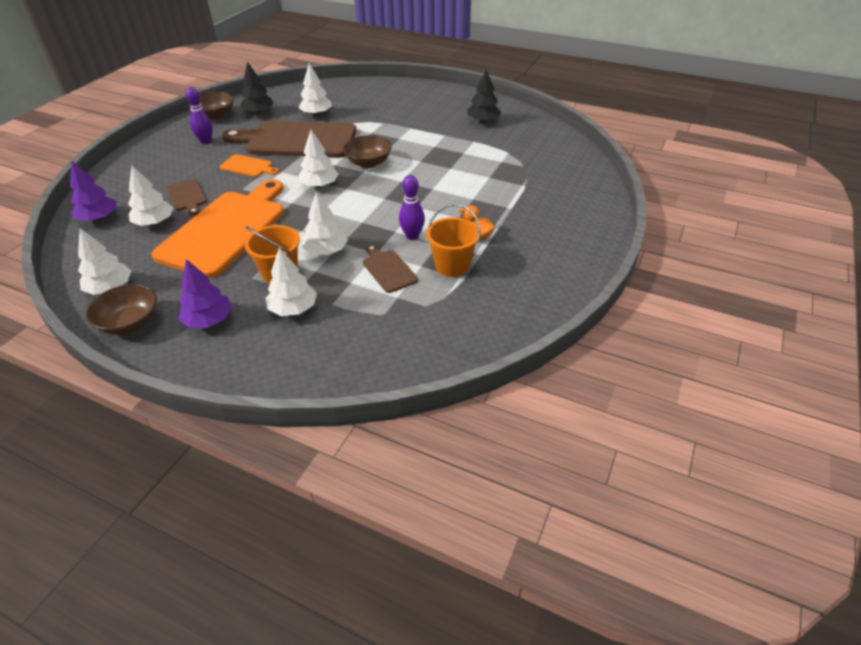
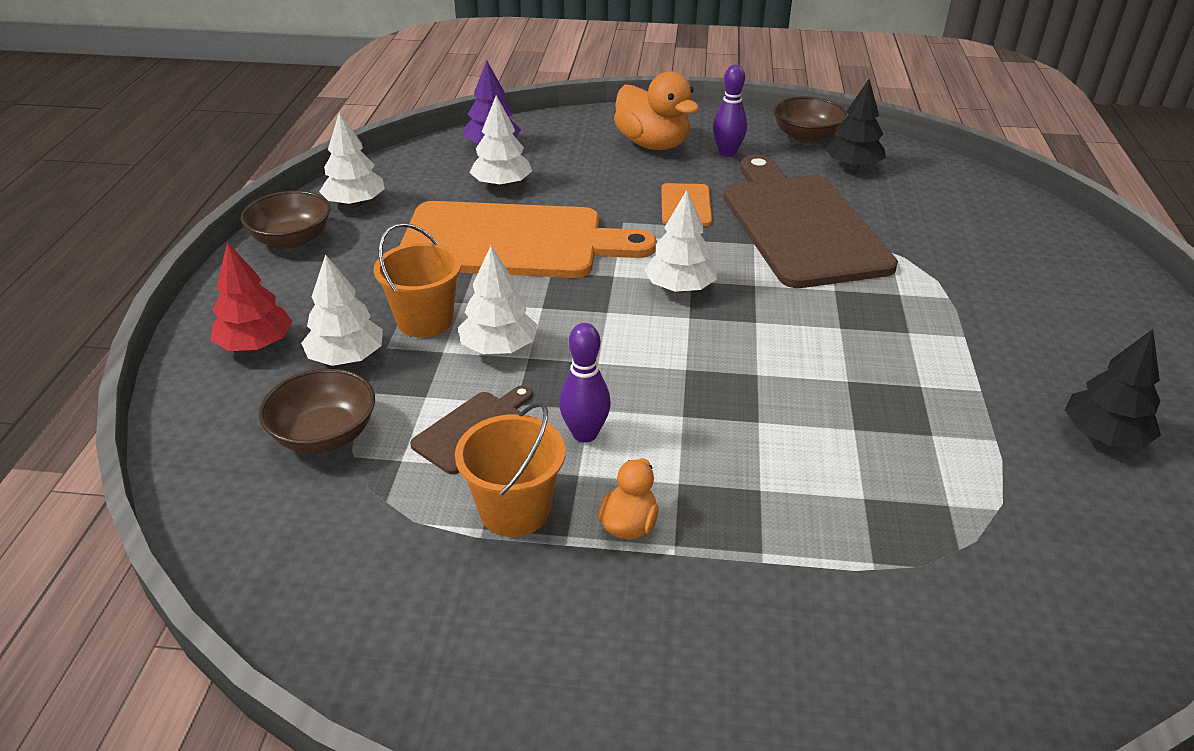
camera: 70 degrees right, 5 degrees down
brown cutting board [166,179,207,216] -> none
purple tree [179,259,232,328] -> none
white tree [298,63,332,116] -> none
brown bowl [343,135,391,168] -> brown bowl moved to [259,368,375,453]
none -> red tree [211,242,293,351]
none -> orange duck [614,71,699,150]

